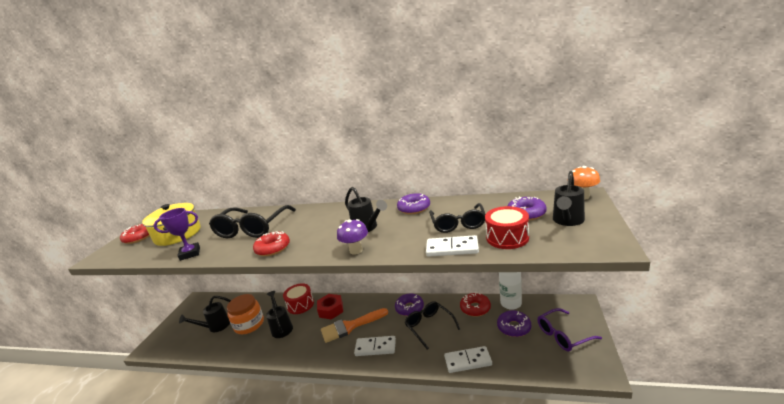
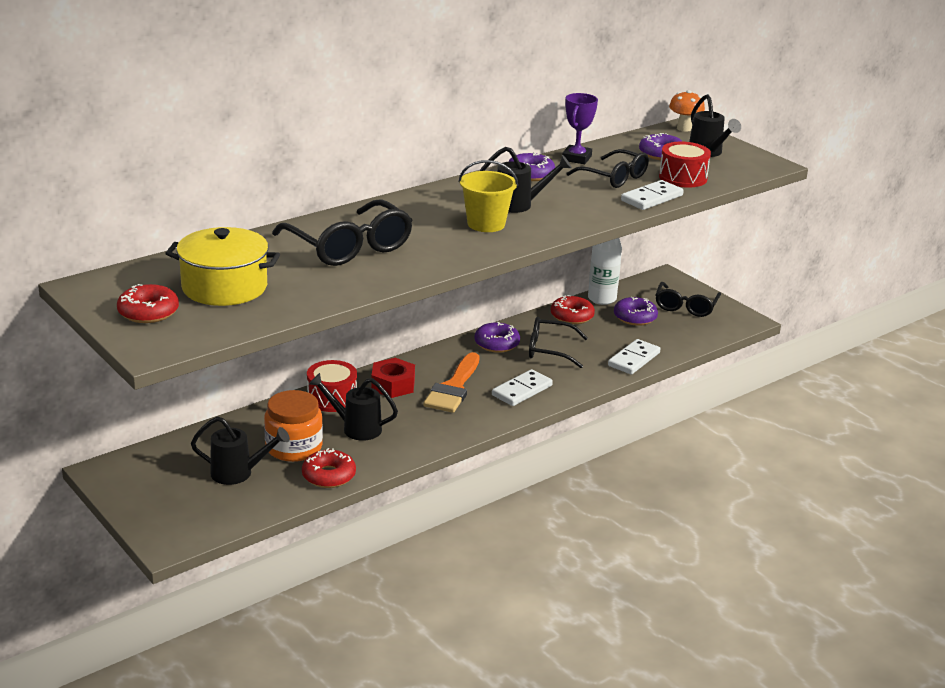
camera: 55 degrees left, 5 degrees up
purple trophy [154,208,200,261] -> purple trophy moved to [562,93,598,164]
black watering can [179,296,231,332] -> black watering can turned 90 degrees counterclockwise [191,416,290,485]
red donut [253,231,290,256] -> red donut moved to [302,448,356,488]
purple mushroom [337,219,368,255] -> none
purple glasses [537,308,602,351] -> black glasses [656,282,721,317]
none -> yellow bucket [459,160,518,232]

